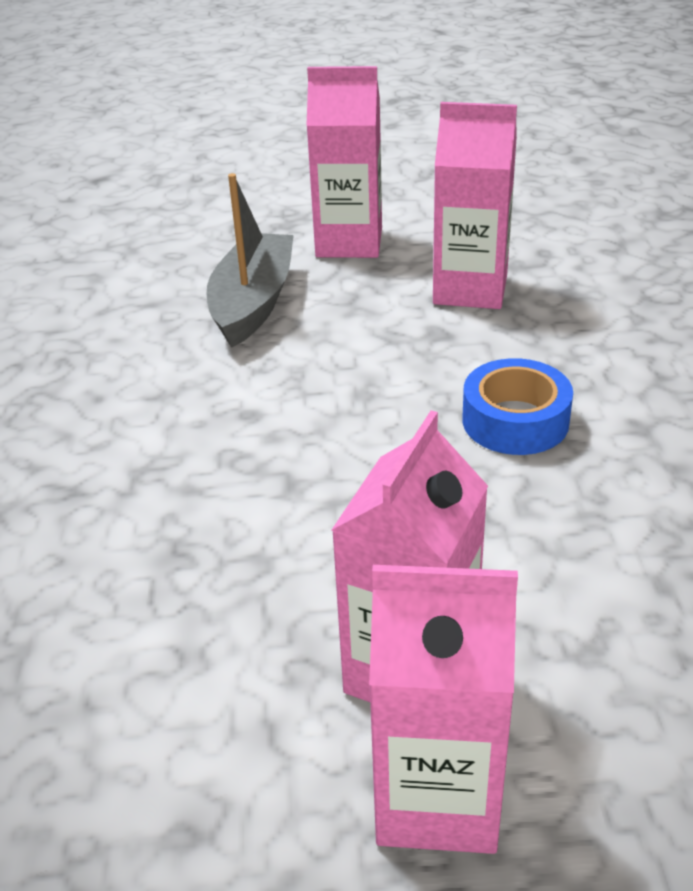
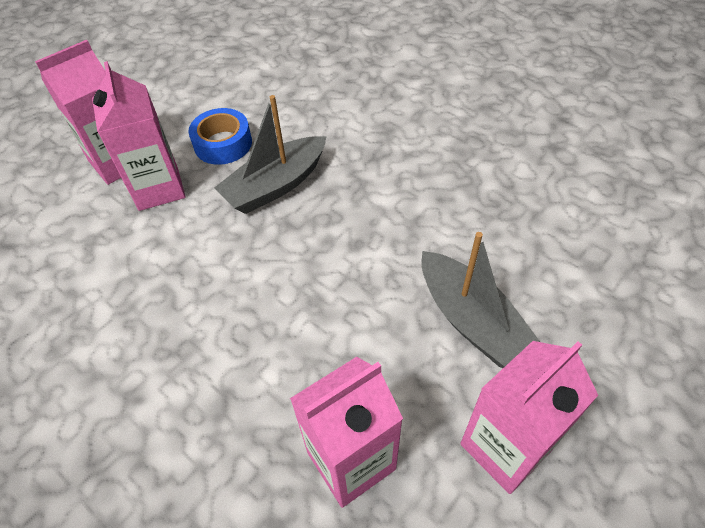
camera: 135 degrees right, 15 degrees up
blue tape [462,358,573,455] -> blue tape moved to [189,108,252,165]
none -> grey boat [214,95,327,214]

